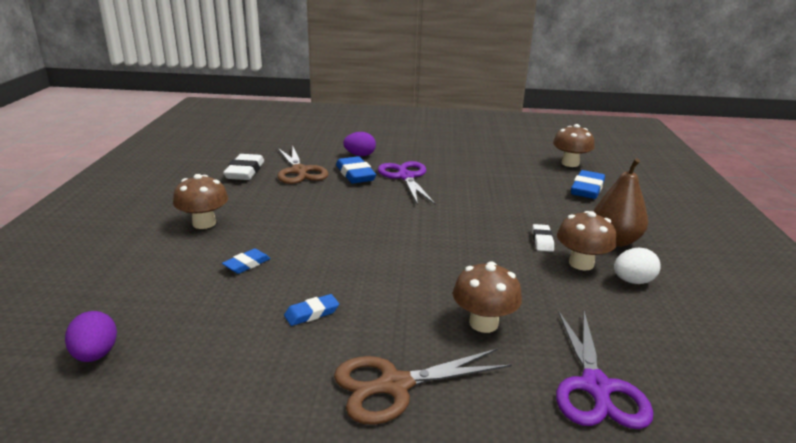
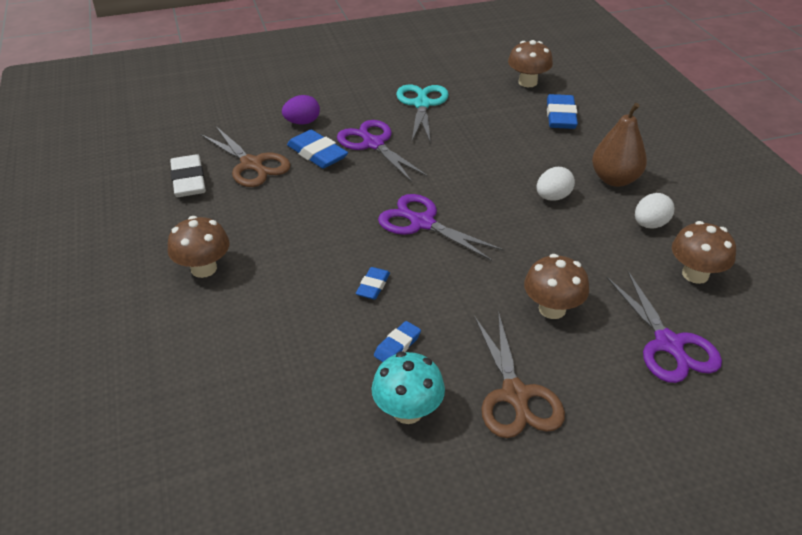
camera: 20 degrees left, 15 degrees up
purple egg [65,311,117,362] -> none
blue eraser [222,249,271,274] -> blue eraser moved to [356,267,390,300]
brown scissors [334,348,512,425] -> brown scissors turned 60 degrees counterclockwise [474,311,565,438]
white eraser [532,224,554,252] -> white egg [537,167,575,201]
brown mushroom [557,211,617,270] -> brown mushroom moved to [672,221,736,284]
none -> turquoise mushroom [372,352,445,424]
none -> purple scissors [378,194,504,262]
none -> turquoise scissors [396,85,449,144]

